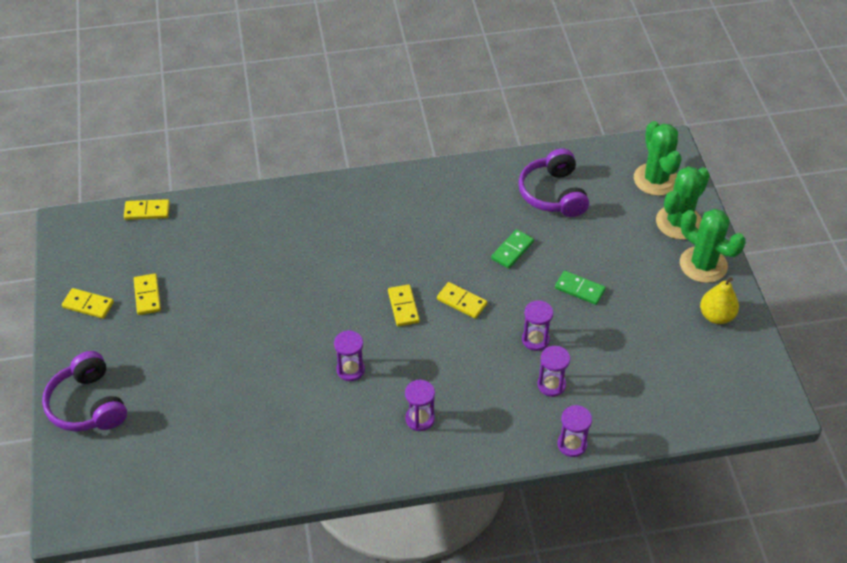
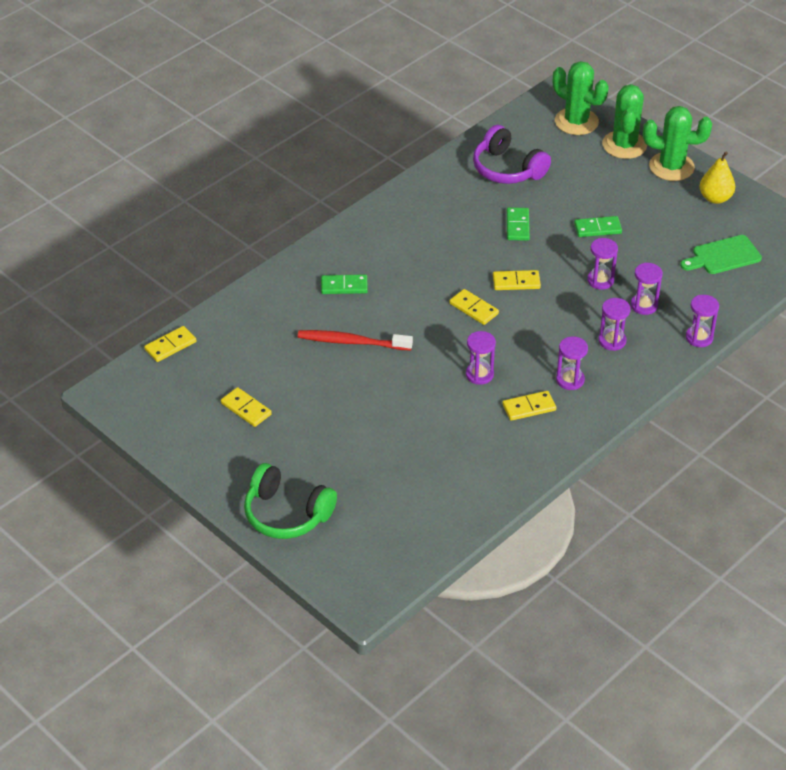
camera: 35 degrees left, 5 degrees down
purple headphones [42,351,127,431] -> green headphones [244,463,337,539]
yellow domino [62,288,114,319] -> yellow domino moved to [503,391,556,421]
none -> red toothbrush [298,330,413,351]
none -> green domino [321,274,368,294]
none -> purple hourglass [598,298,631,351]
none -> green cutting board [680,235,762,274]

